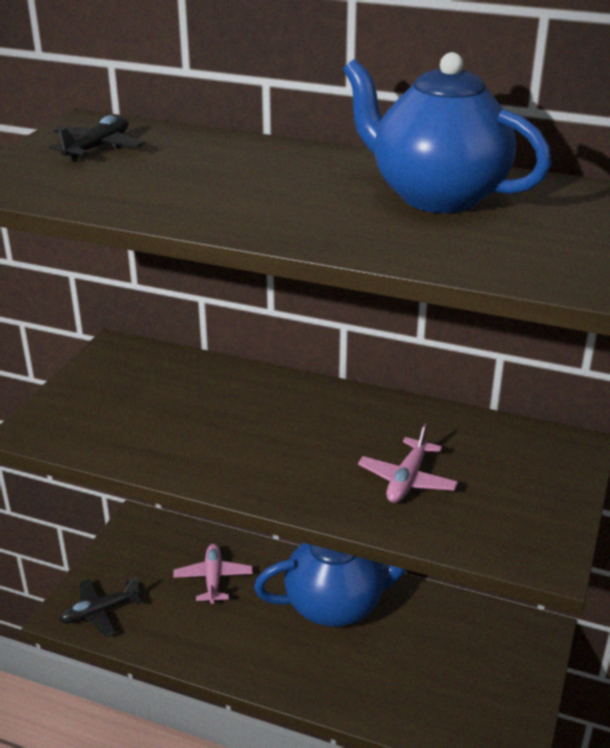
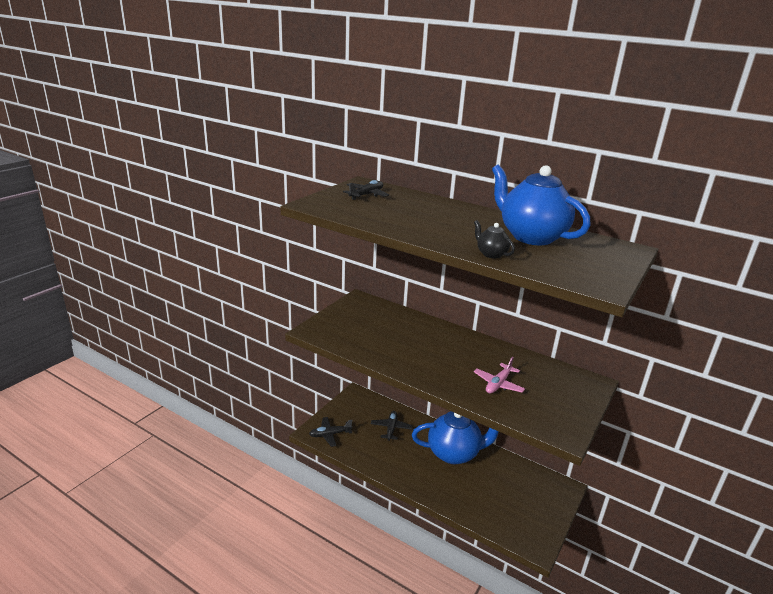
camera: 10 degrees right, 5 degrees down
pink plane [173,544,253,604] -> black plane [371,411,413,441]
none -> black teapot [474,220,515,258]

